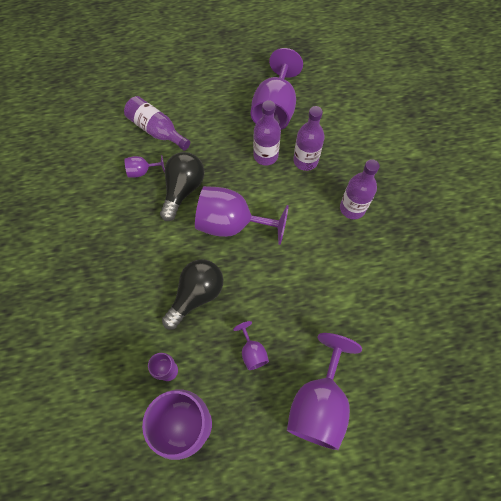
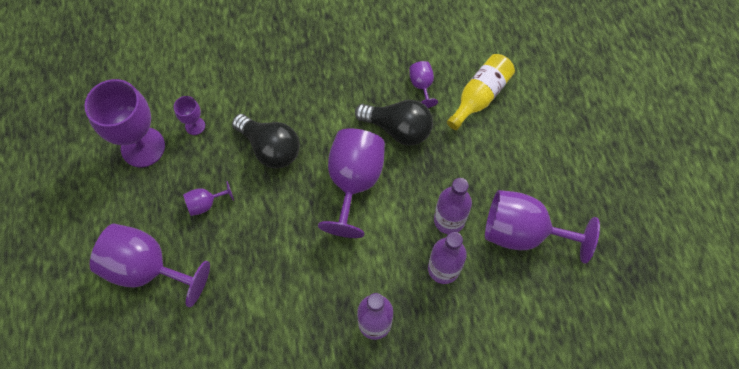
camera: 90 degrees right, 0 degrees up
purple bottle [124,96,190,150] -> yellow bottle [447,54,515,130]

